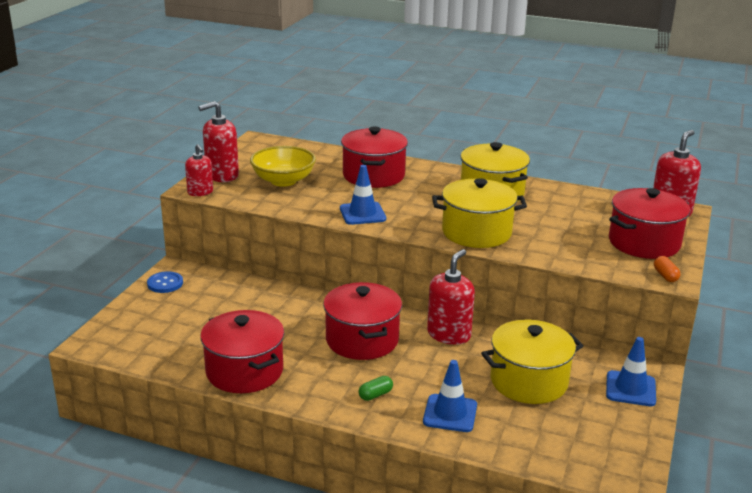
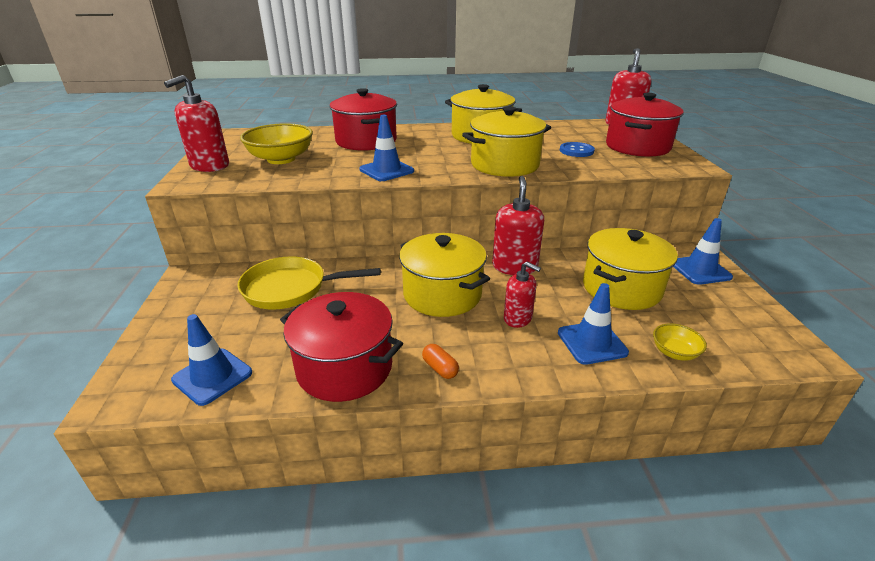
camera: 25 degrees left, 5 degrees up
blue button [147,271,183,293] -> blue button moved to [560,142,595,157]
red soap dispenser [185,144,213,196] -> red soap dispenser moved to [504,262,541,328]
red pot [323,282,402,360] -> yellow pot [399,233,490,317]
green capsule [359,376,393,401] -> none
orange capsule [654,256,680,282] -> orange capsule moved to [422,344,459,379]
none -> blue traffic cone [171,314,252,406]
none -> yellow pan [238,256,381,310]
none -> yellow bowl [653,323,707,361]

